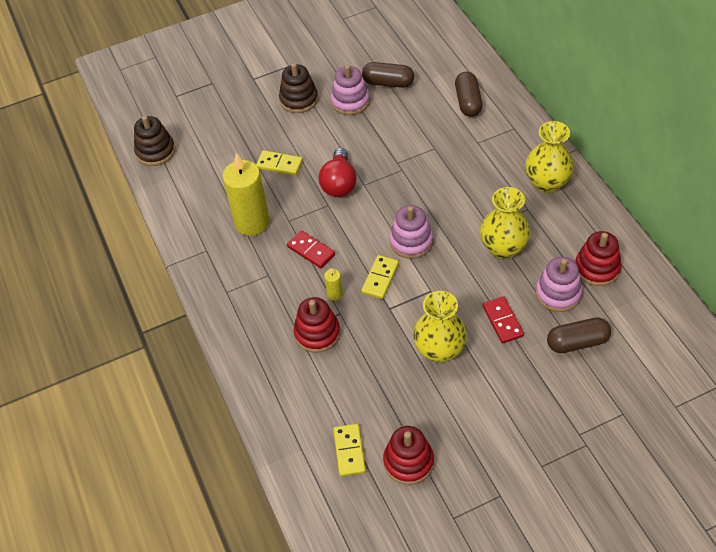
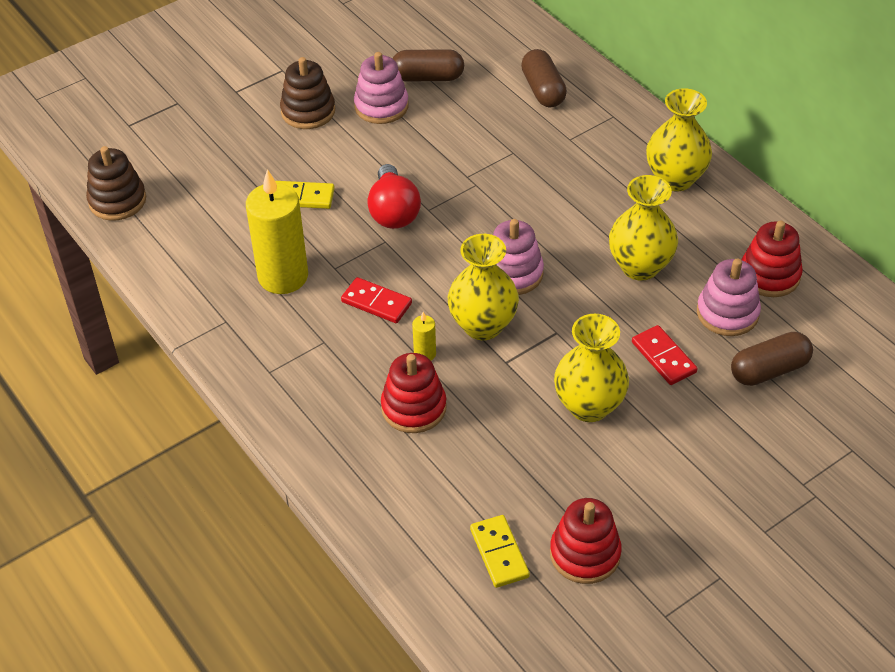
camera: 15 degrees left, 5 degrees down
yellow domino [361,255,399,299] -> yellow vase [448,234,519,340]

